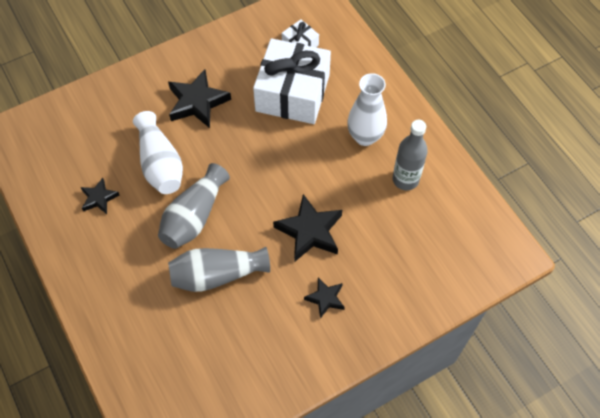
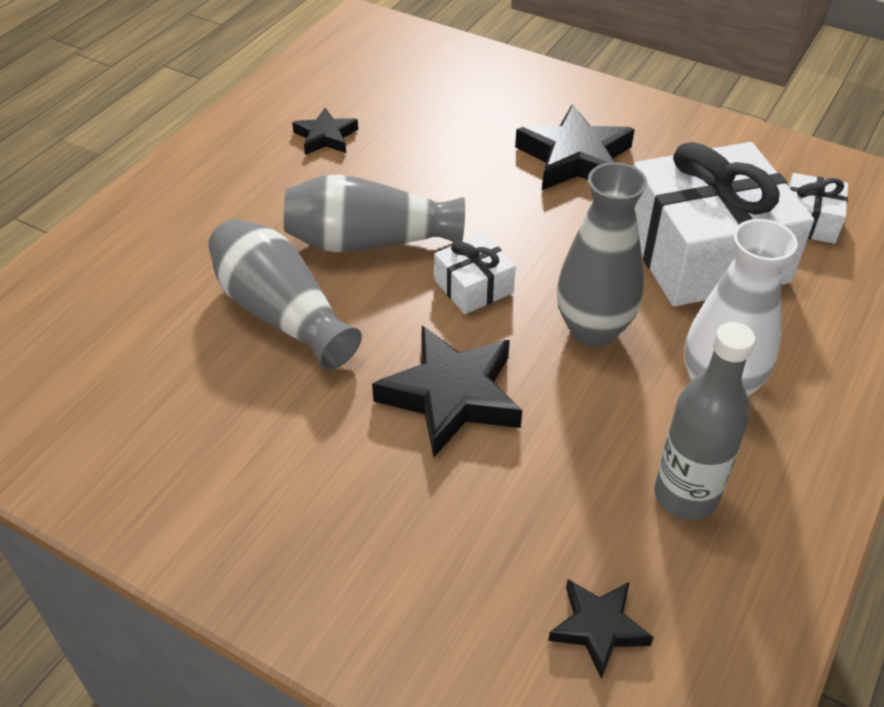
camera: 60 degrees right, 15 degrees down
white vase [133,111,183,194] -> none
black star [304,277,345,318] -> black star moved to [548,579,654,679]
none -> white gift [434,233,516,314]
none -> grey vase [557,162,647,347]

